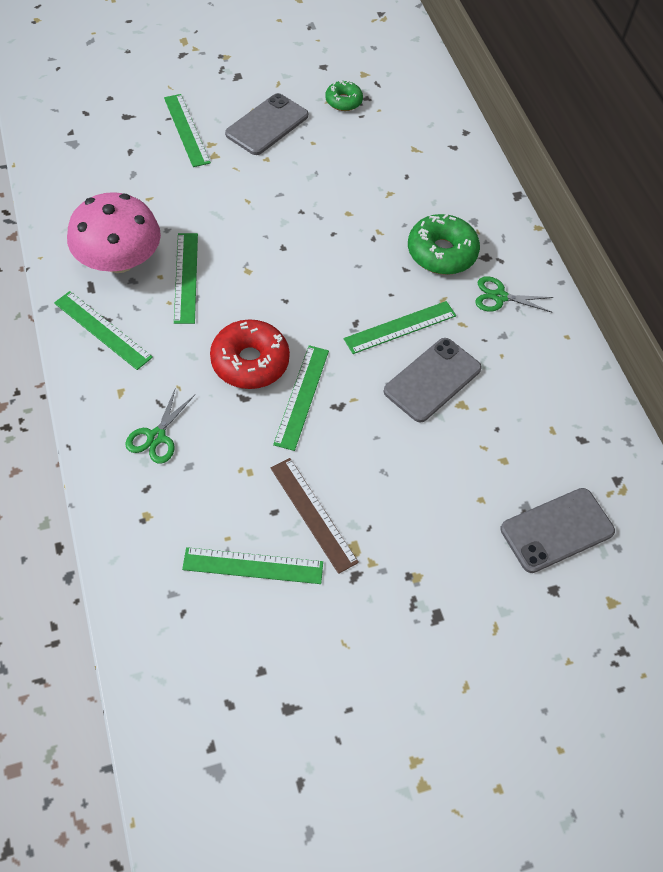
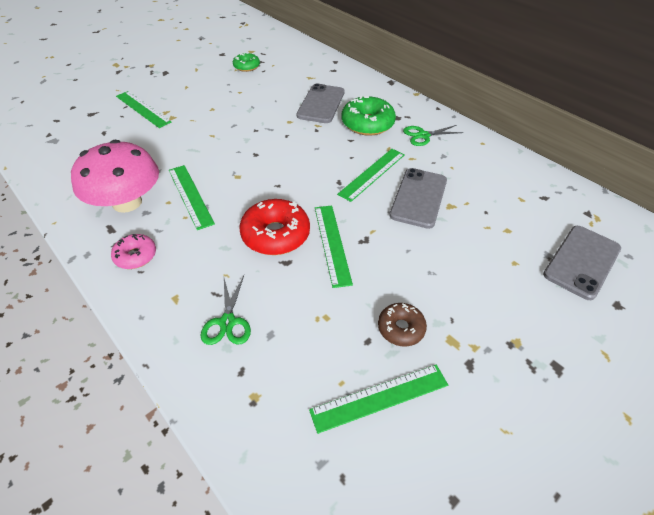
camera: 20 degrees left, 10 degrees down
green ruler [54,291,153,370] -> pink donut [111,234,156,269]
grey phone [225,93,308,155] -> grey phone moved to [296,83,345,123]
brown ruler [271,458,359,574] -> brown donut [378,303,427,346]

